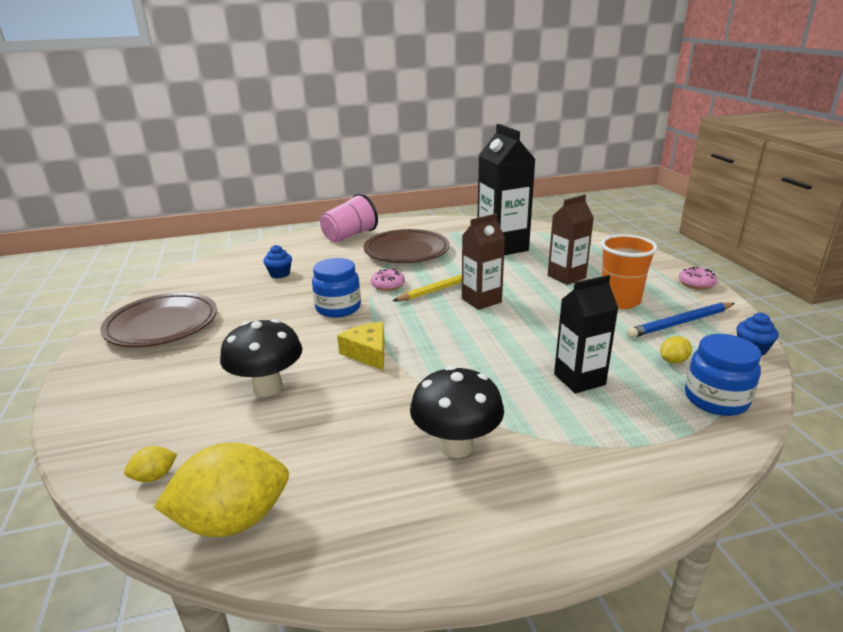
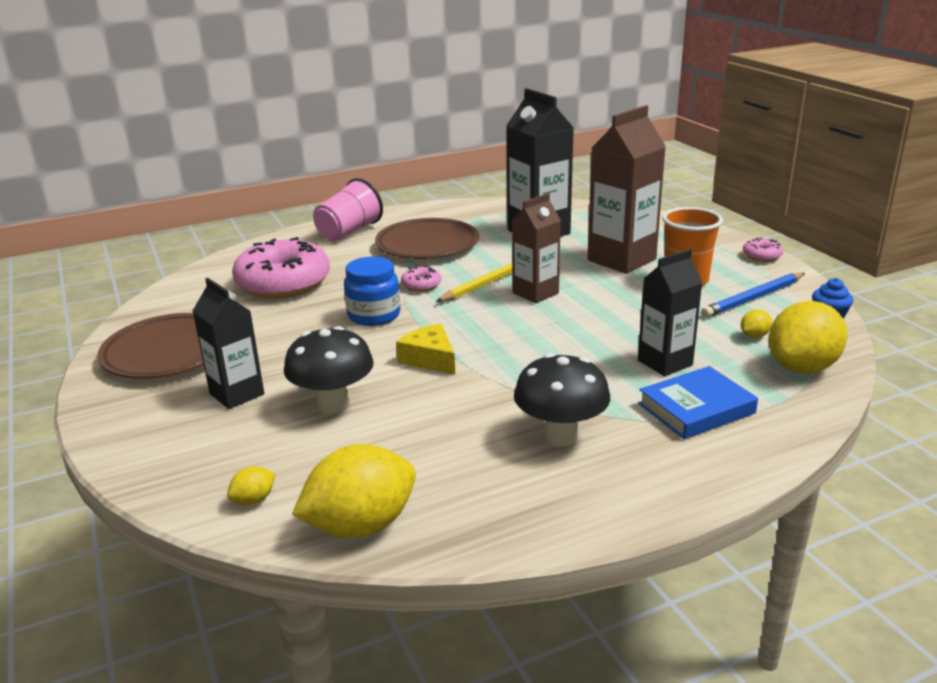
camera: 10 degrees left, 0 degrees up
blue cupcake [263,245,292,278] -> pink donut [232,237,330,298]
brown carton [548,194,594,285] -> brown carton [587,105,666,274], size x1.59
blue jar [685,334,761,416] -> yellow lemon [769,301,848,373]
none -> black carton [193,278,264,409]
none -> blue book [638,366,758,439]

